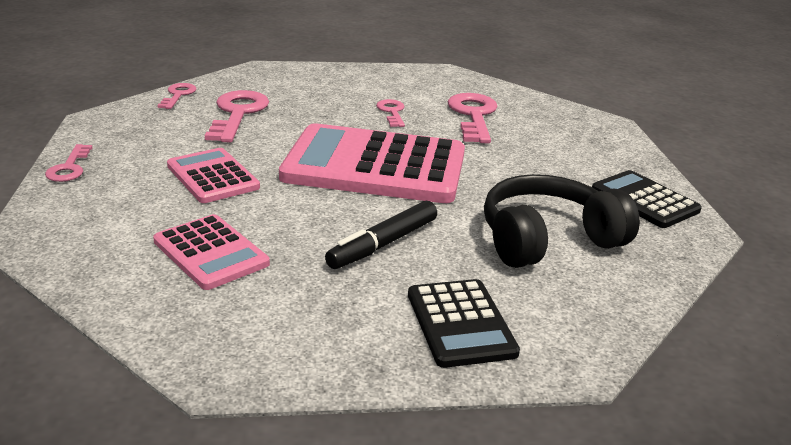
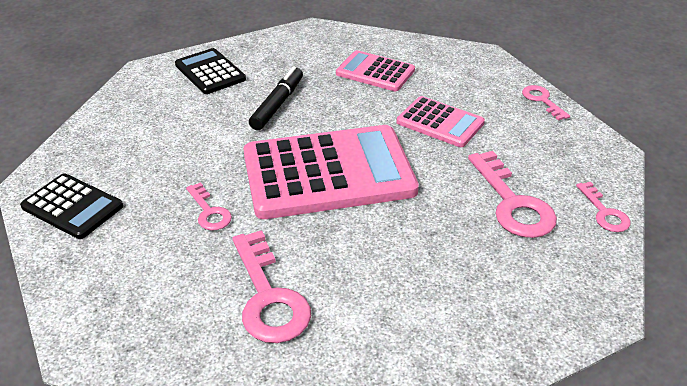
camera: 160 degrees right, 10 degrees up
pink key [376,99,405,127] -> pink key moved to [186,182,232,231]
black headphones [484,174,640,268] -> none

